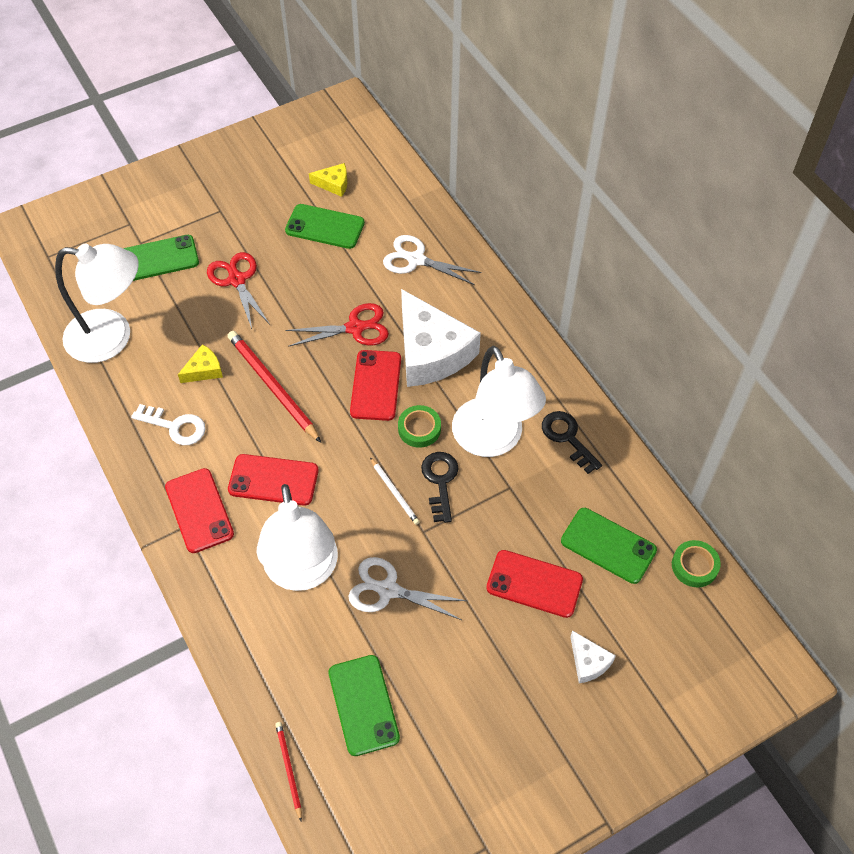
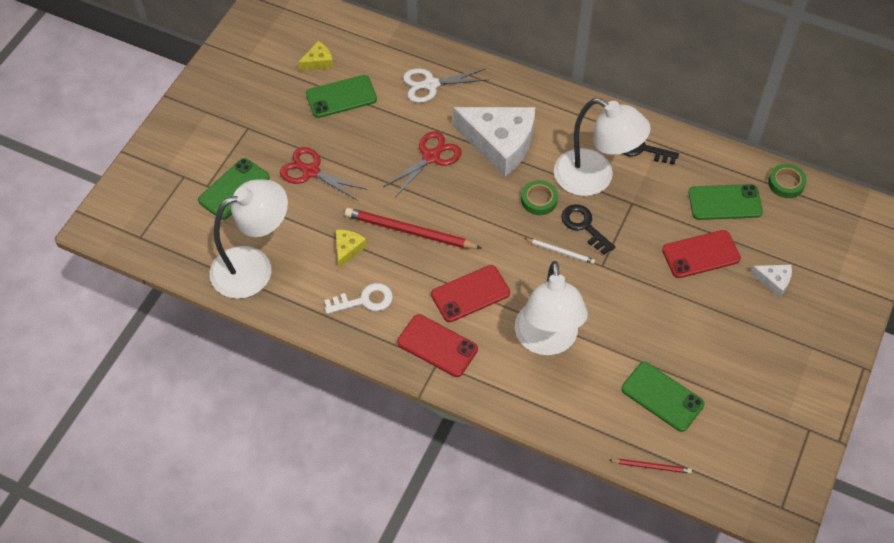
camera: 35 degrees left, 0 degrees up
white lamp [256,484,338,591] -> white lamp turned 45 degrees clockwise [515,261,588,356]
red pencil [275,722,302,821] -> red pencil turned 150 degrees clockwise [610,459,692,474]
white scissors [348,557,467,620] -> none
red phone [350,350,401,421] -> none

